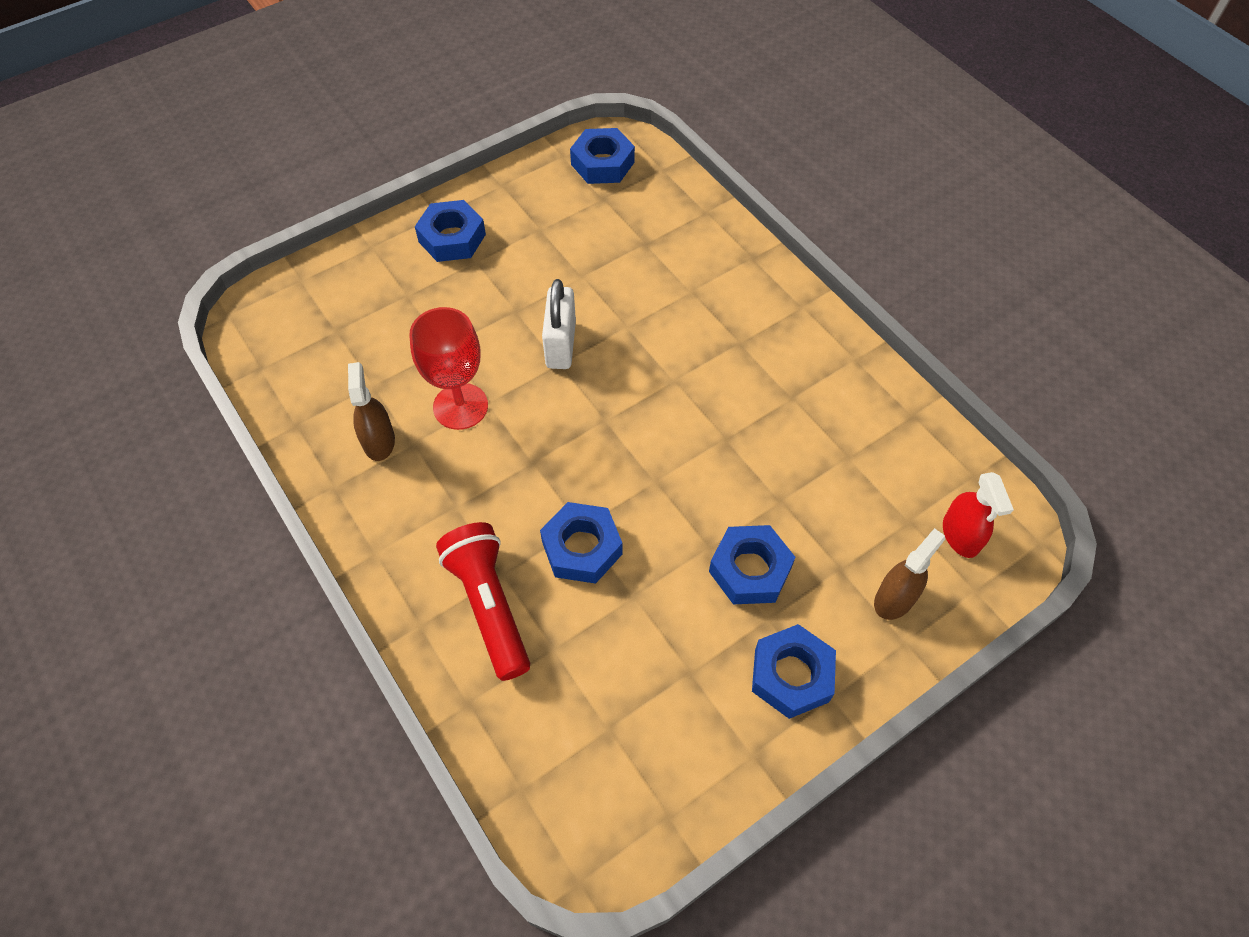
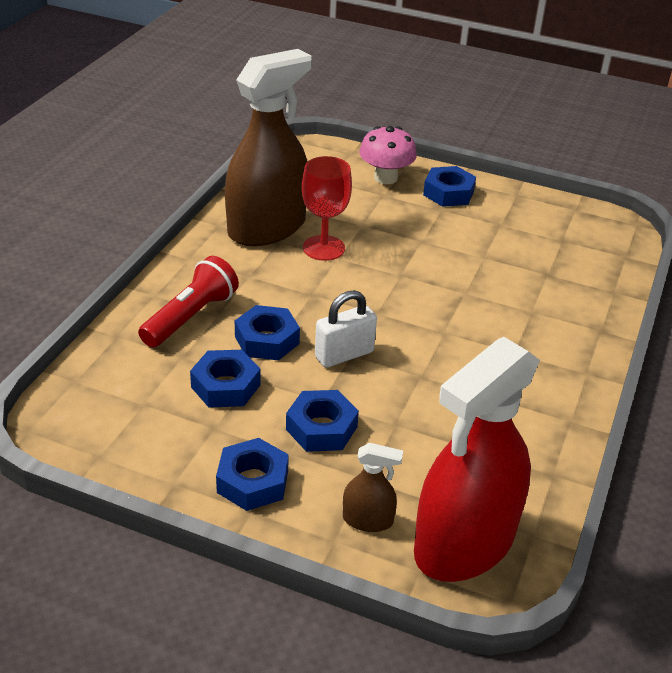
camera: 55 degrees right, 20 degrees down
brown spray bottle [348,362,395,461] -> brown spray bottle [225,49,311,246], size x2.42
white padlock [542,279,576,369] -> white padlock moved to [315,290,377,368]
blue nut [570,128,635,184] -> blue nut moved to [190,350,260,408]
red spray bottle [943,472,1014,558] -> red spray bottle [414,337,540,582], size x2.42
none -> pink mushroom [359,126,417,184]

